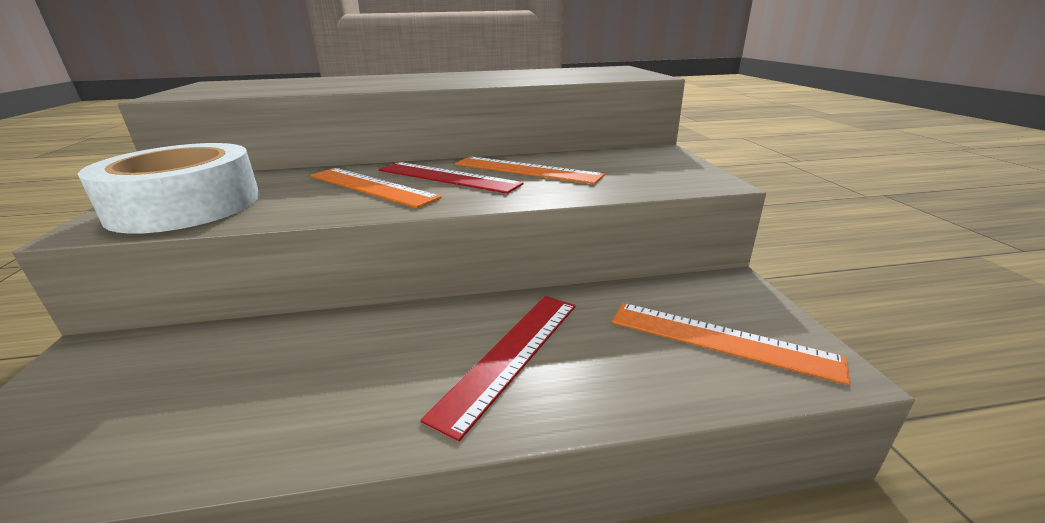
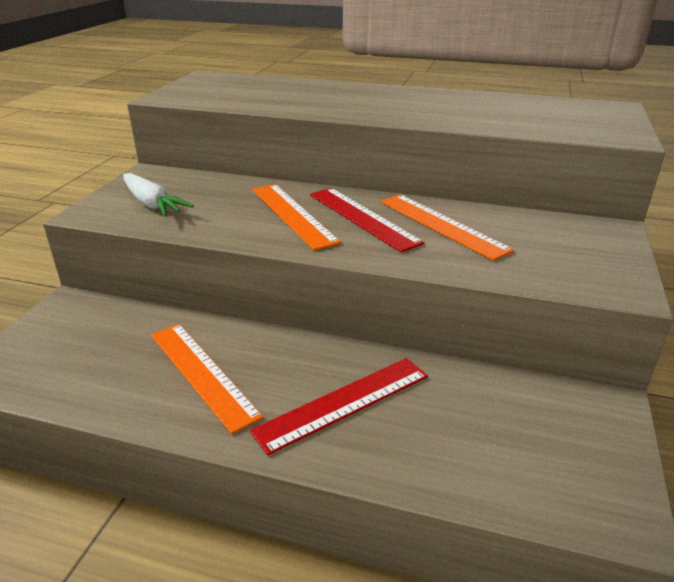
camera: 25 degrees right, 5 degrees up
white tape [78,143,260,234] -> white carrot [123,173,194,217]
orange ruler [612,303,850,385] -> orange ruler moved to [151,324,263,434]

